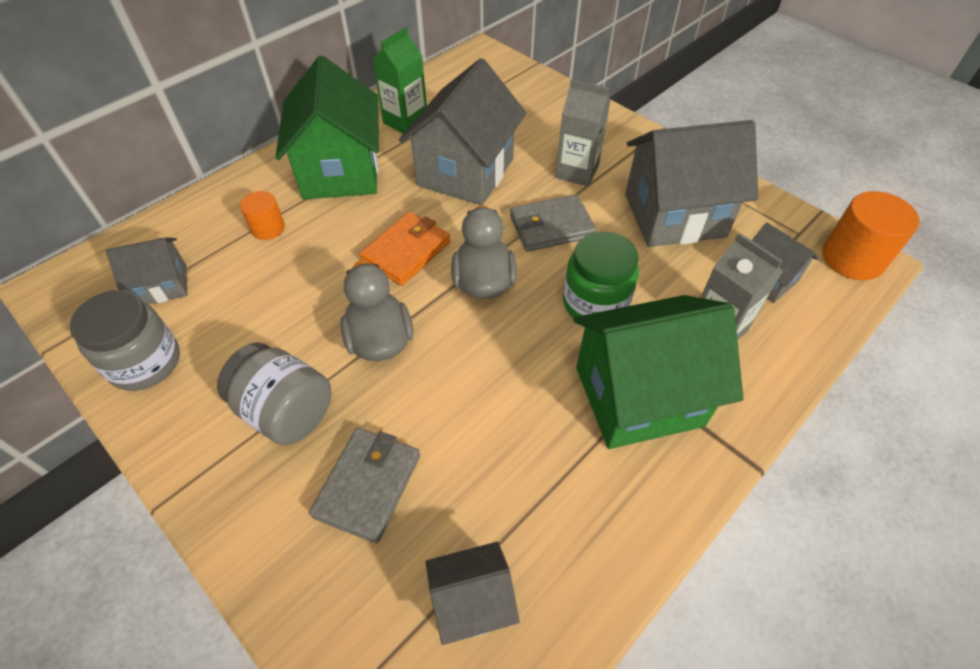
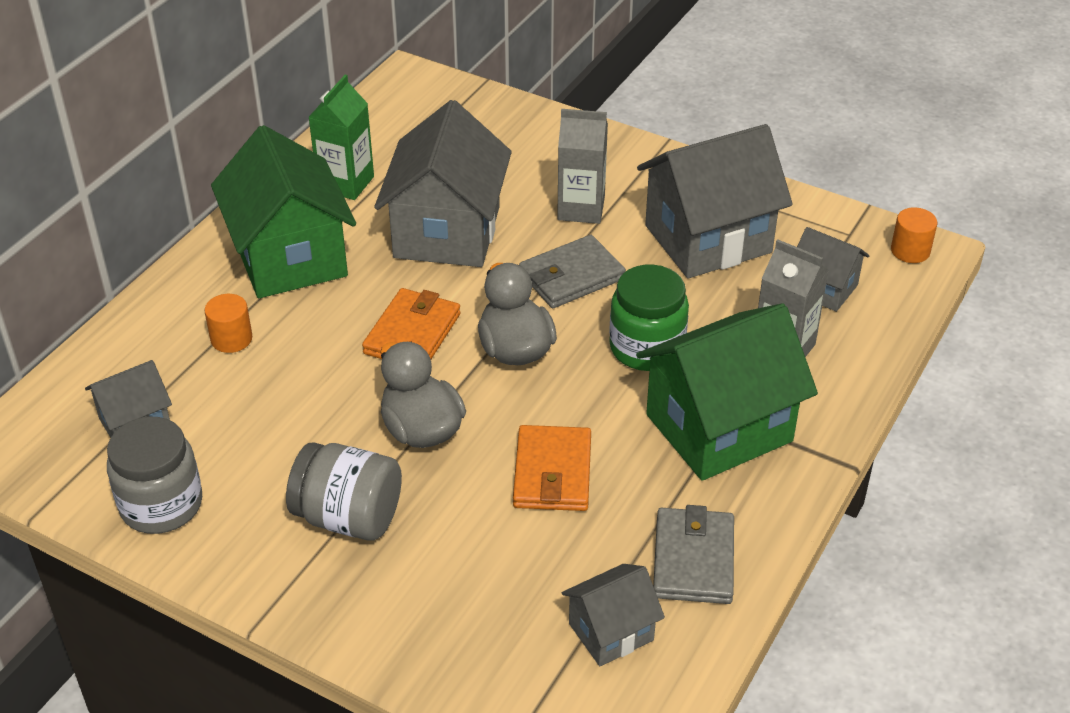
camera: 15 degrees left, 10 degrees down
grey wallet [309,428,420,543] -> grey wallet moved to [653,505,734,604]
orange cylinder [822,191,920,280] -> orange cylinder [891,207,937,263], size x0.58
none -> orange wallet [513,425,591,511]

